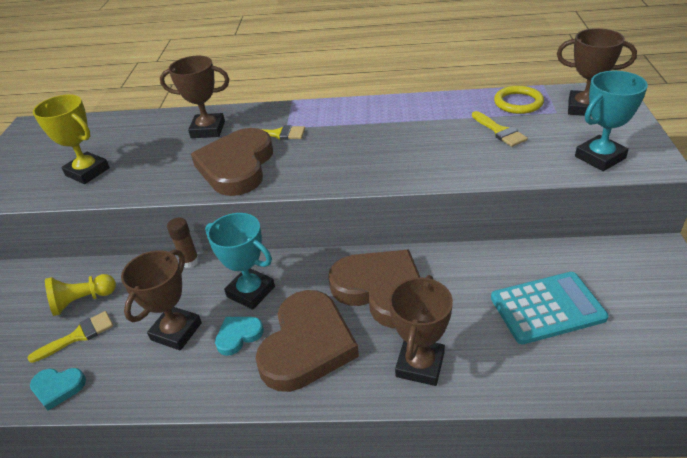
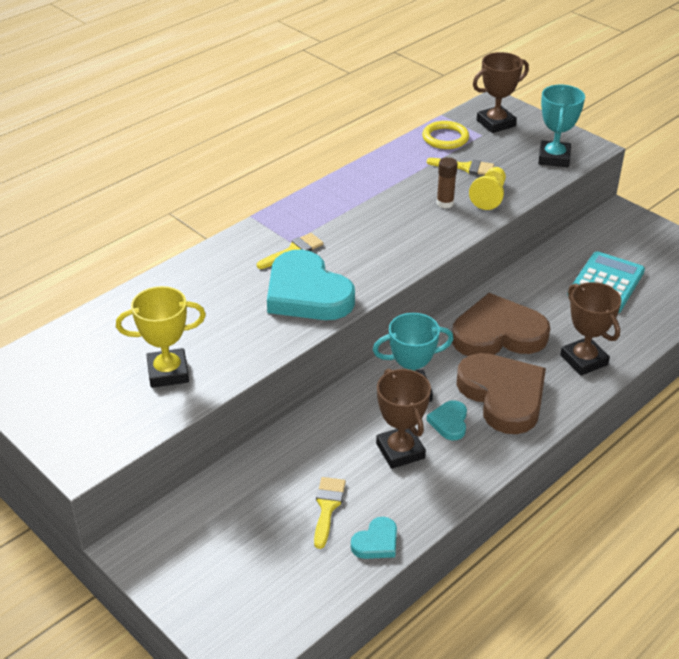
camera: 50 degrees left, 0 degrees up
yellow pawn [45,274,116,316] -> yellow pawn moved to [469,167,506,210]
brown trophy [160,56,229,138] -> none
brown glue stick [167,217,199,268] -> brown glue stick moved to [436,157,458,209]
brown heart [191,128,273,196] -> turquoise heart [267,249,355,320]

